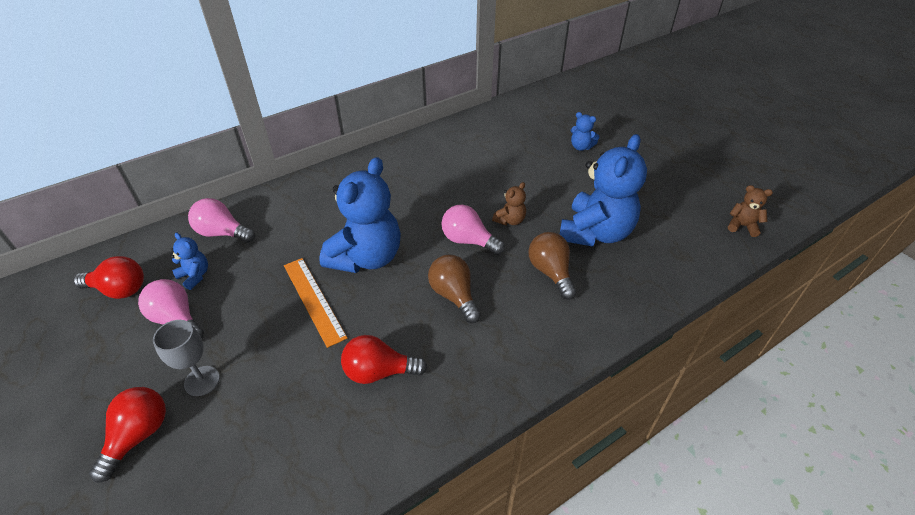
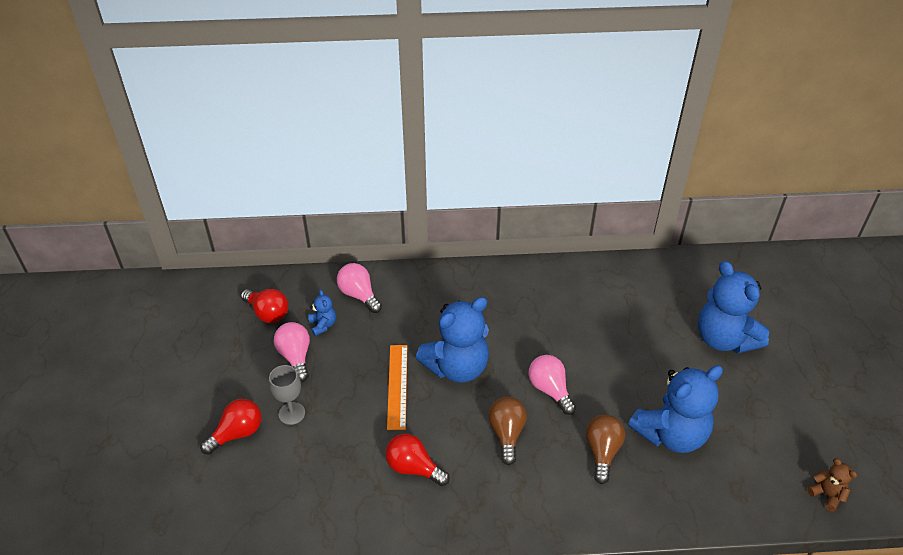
camera: 30 degrees right, 0 degrees up
brown teddy bear [492,182,526,225] -> none
blue teddy bear [571,112,599,151] -> blue teddy bear [698,261,769,354], size x2.29

